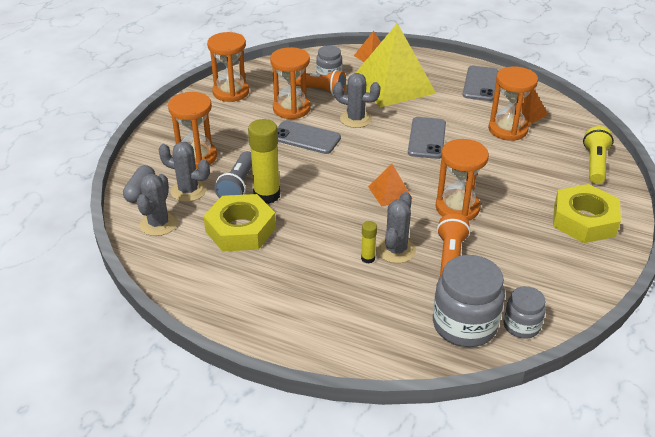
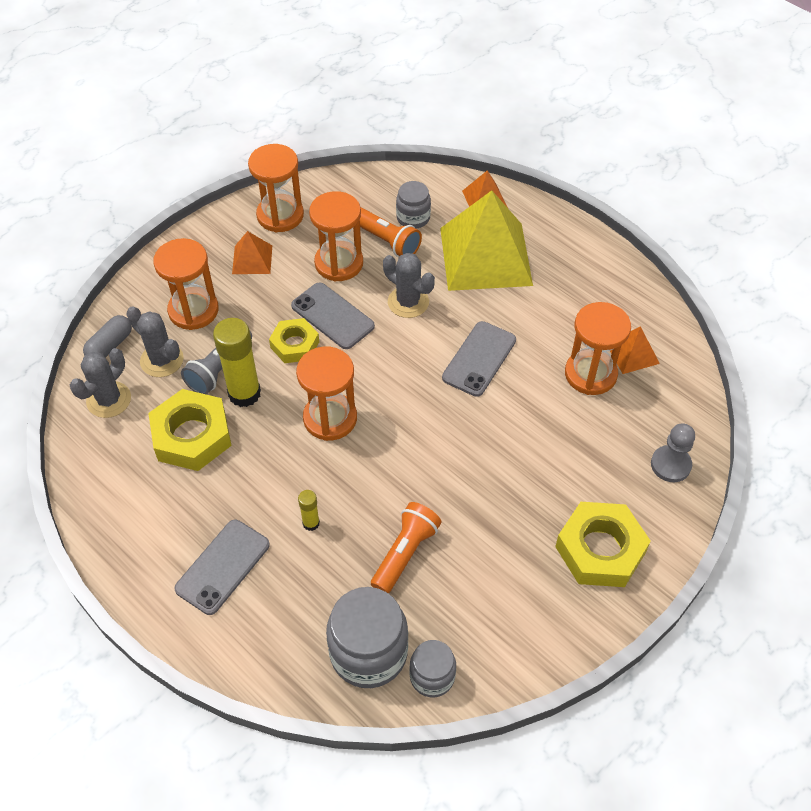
camera: 20 degrees right, 15 degrees up
orange pyramid [368,164,413,207] -> orange pyramid moved to [232,231,272,274]
grey cactus [377,192,416,263] -> none
orange hourglass [436,139,489,221] -> orange hourglass moved to [296,347,357,441]
grey phone [463,66,499,101] -> grey phone moved to [174,520,270,615]
yellow flashlight [583,126,614,184] -> grey pawn [651,423,695,482]
none -> yellow nut [269,318,319,363]

